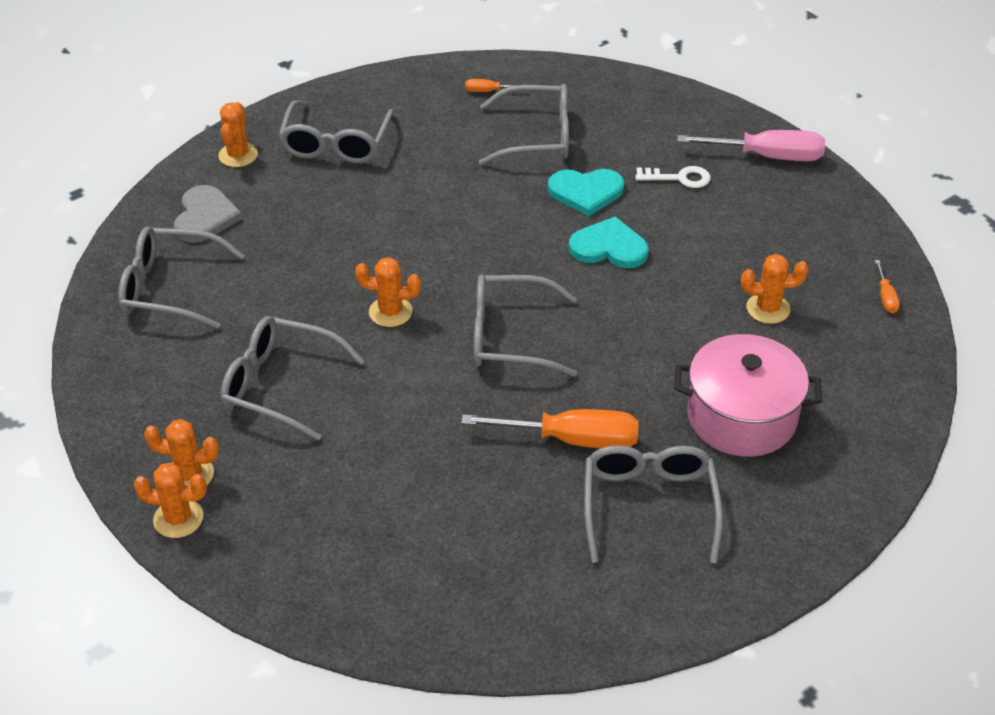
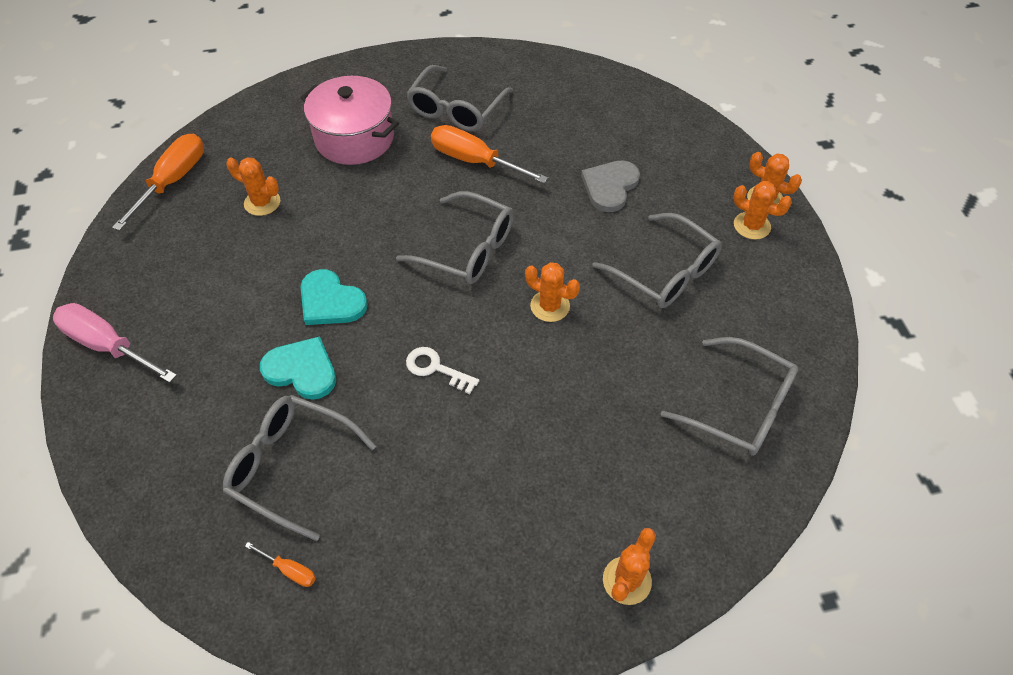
camera: 155 degrees left, 10 degrees up
grey heart [174,185,242,243] -> grey heart moved to [581,161,640,212]
grey glasses [278,100,394,164] -> none
white key [635,166,711,188] -> white key moved to [406,347,479,394]
orange screwdriver [875,260,900,313] -> orange screwdriver [112,134,204,231], size x2.20

